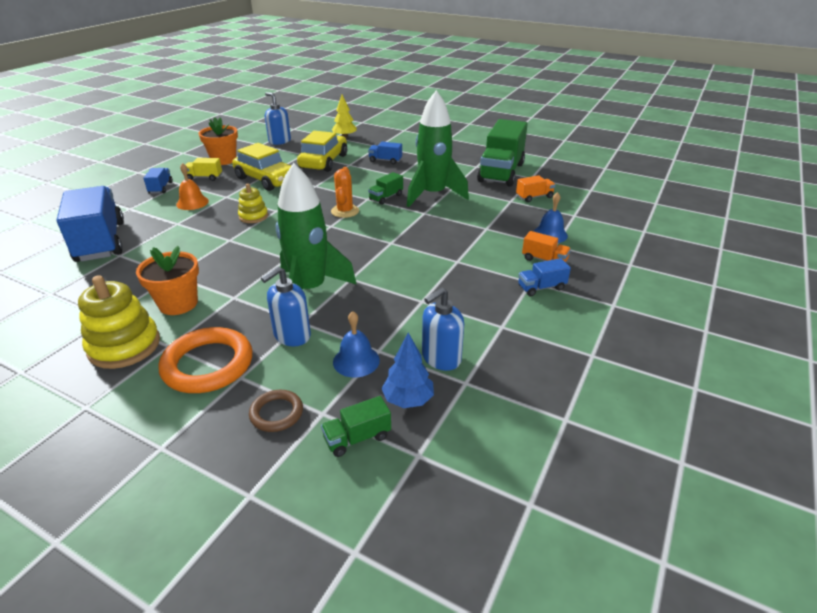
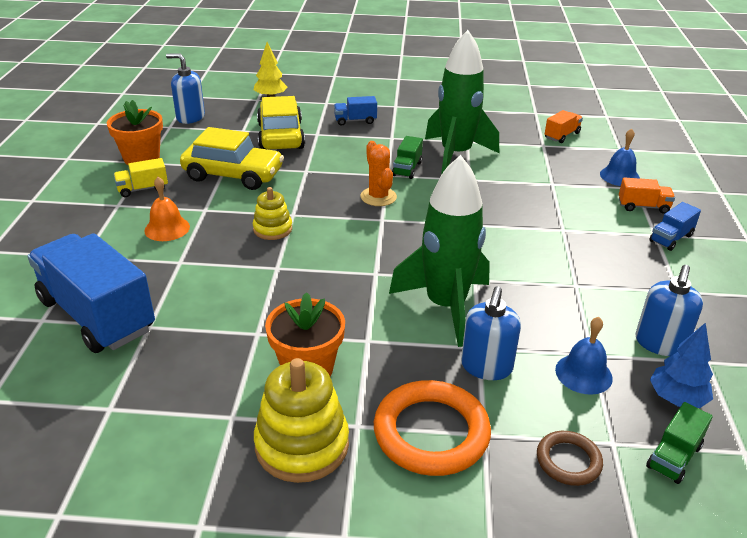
camera: 25 degrees left, 0 degrees up
blue truck [143,168,173,194] -> none
green truck [477,119,528,187] -> none

